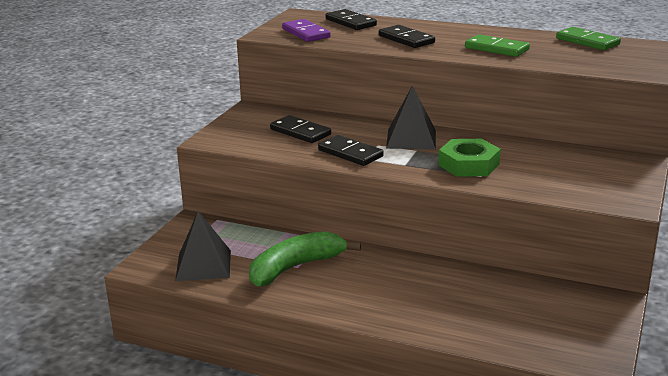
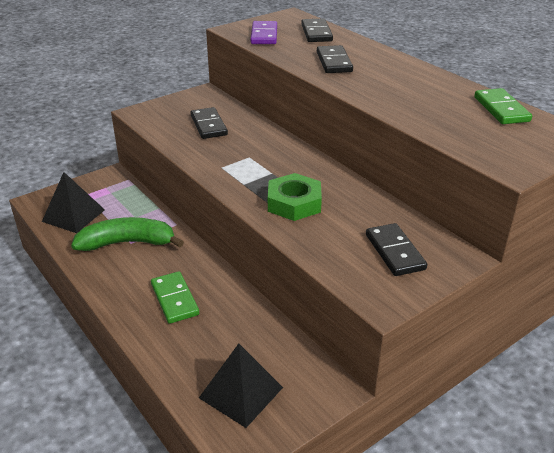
camera: 30 degrees right, 10 degrees up
black domino [318,135,384,166] -> black domino moved to [366,223,427,276]
black pyramid [386,85,436,149] -> black pyramid moved to [199,344,283,428]
green domino [465,34,530,57] -> green domino moved to [151,271,199,324]

